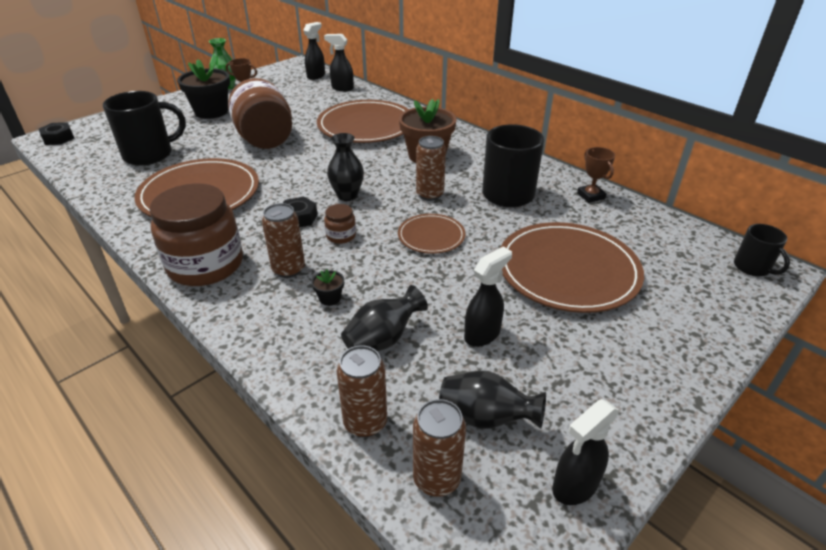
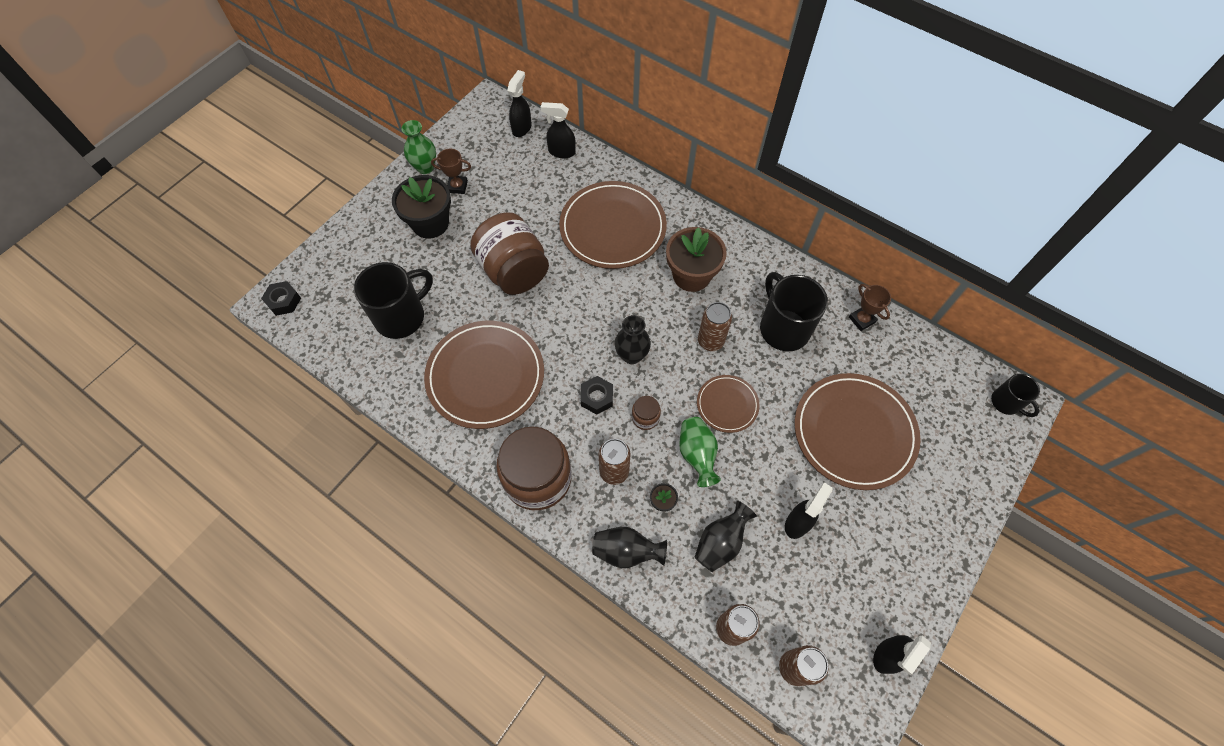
camera: 10 degrees left, 25 degrees up
black vase [439,371,546,429] -> black vase moved to [592,527,667,568]
none -> green vase [679,417,721,487]

